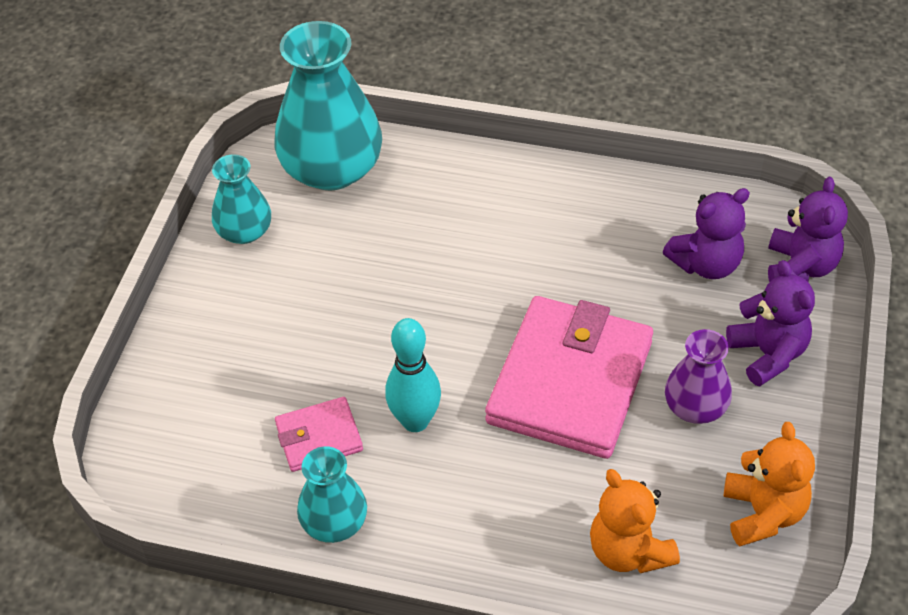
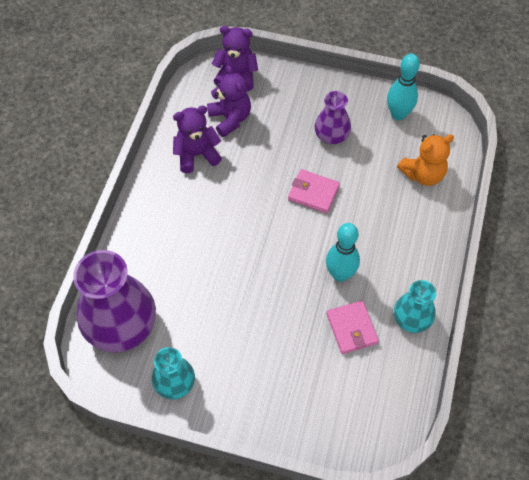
camera: 90 degrees left, 10 degrees up
turquoise vase [275,21,382,191] -> purple vase [73,250,156,353]
pink wallet [485,296,653,459] -> pink wallet [288,169,340,213], size x0.48
orange teddy bear [724,422,815,546] -> turquoise bowling pin [387,54,420,120]
purple teddy bear [726,260,815,387] -> purple teddy bear moved to [173,106,222,173]

